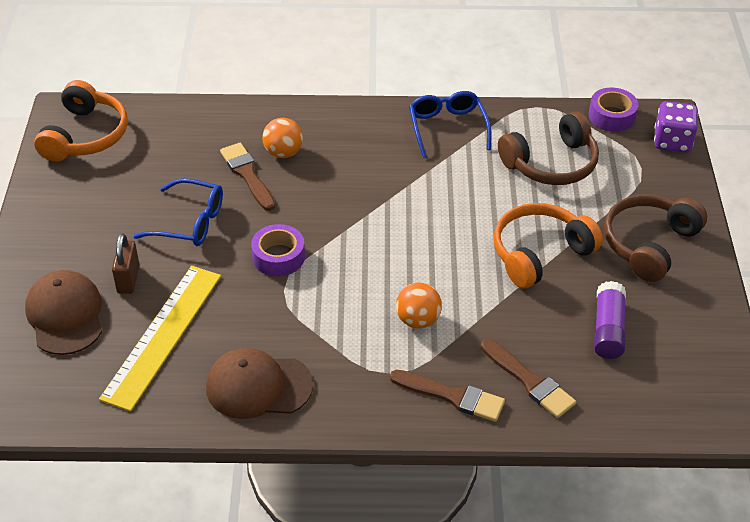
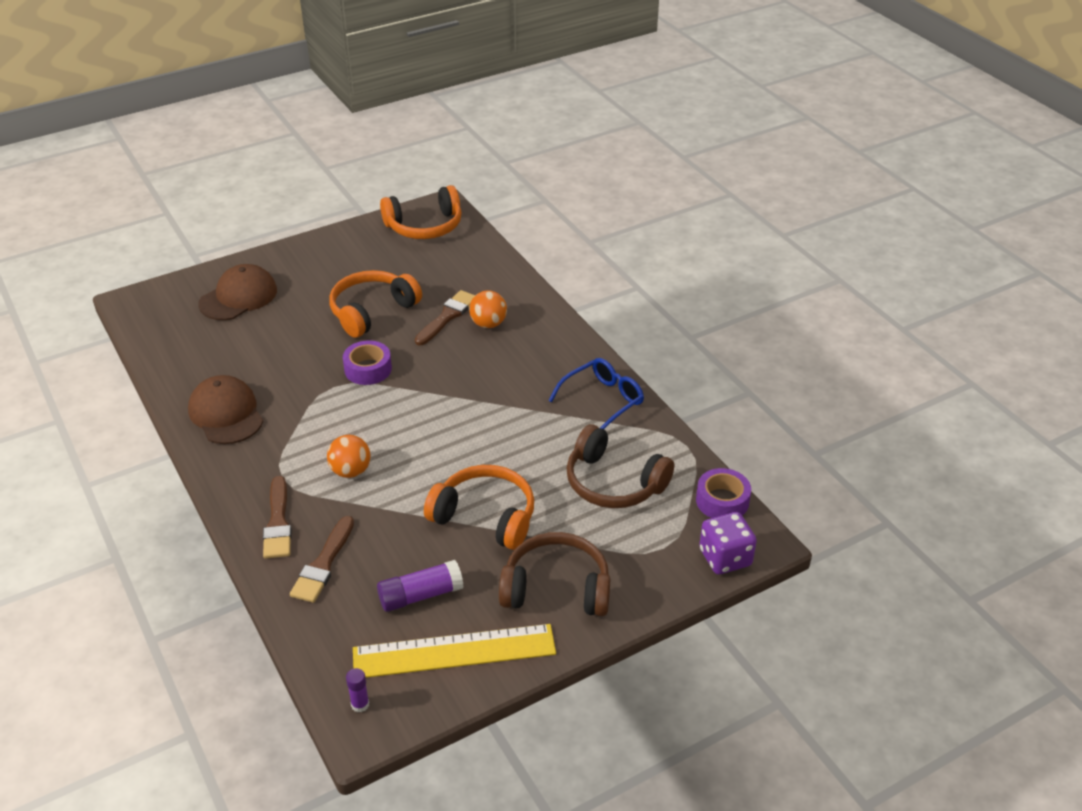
camera: 60 degrees right, 5 degrees down
yellow ruler [99,266,221,411] -> yellow ruler moved to [353,624,556,678]
brown padlock [112,233,140,294] -> none
blue glasses [134,178,223,246] -> orange headphones [329,270,422,338]
none -> purple glue stick [346,668,369,712]

